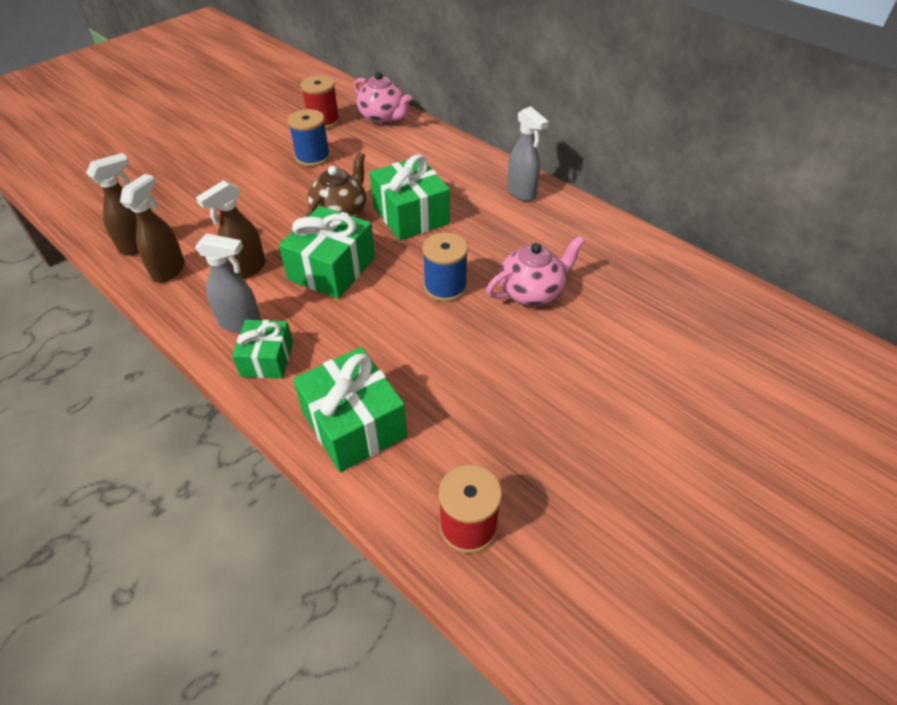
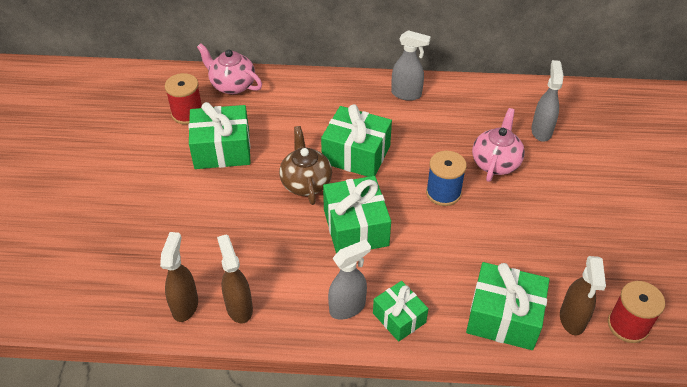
camera: 40 degrees left, 0 degrees up
brown spray bottle [196,180,266,279] -> brown spray bottle moved to [560,256,606,335]
blue spool [288,109,330,167] -> green gift [188,102,251,169]
pink teapot [354,71,412,124] -> pink teapot turned 150 degrees counterclockwise [197,43,262,94]
none -> grey spray bottle [531,60,563,142]

